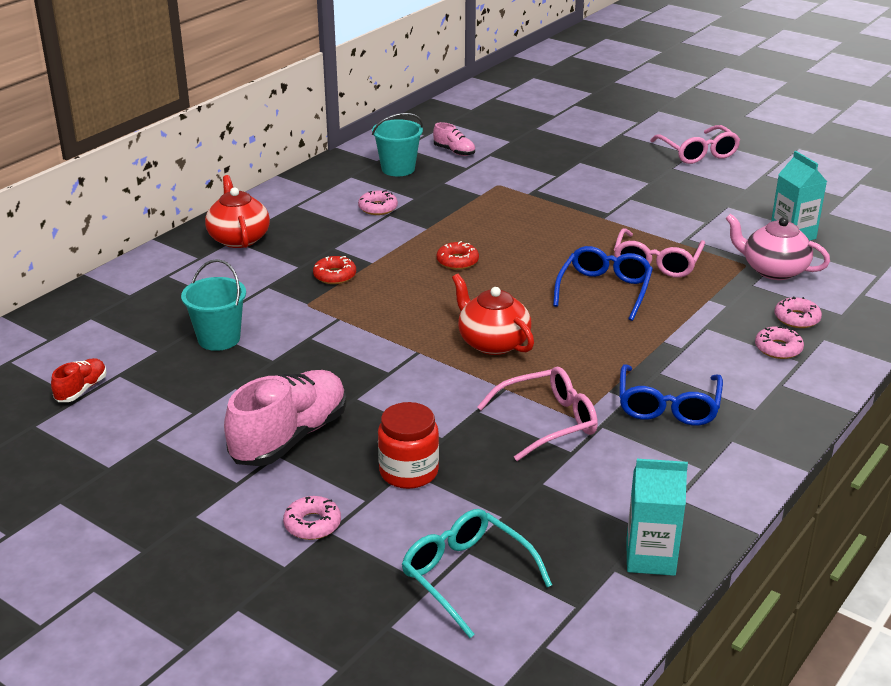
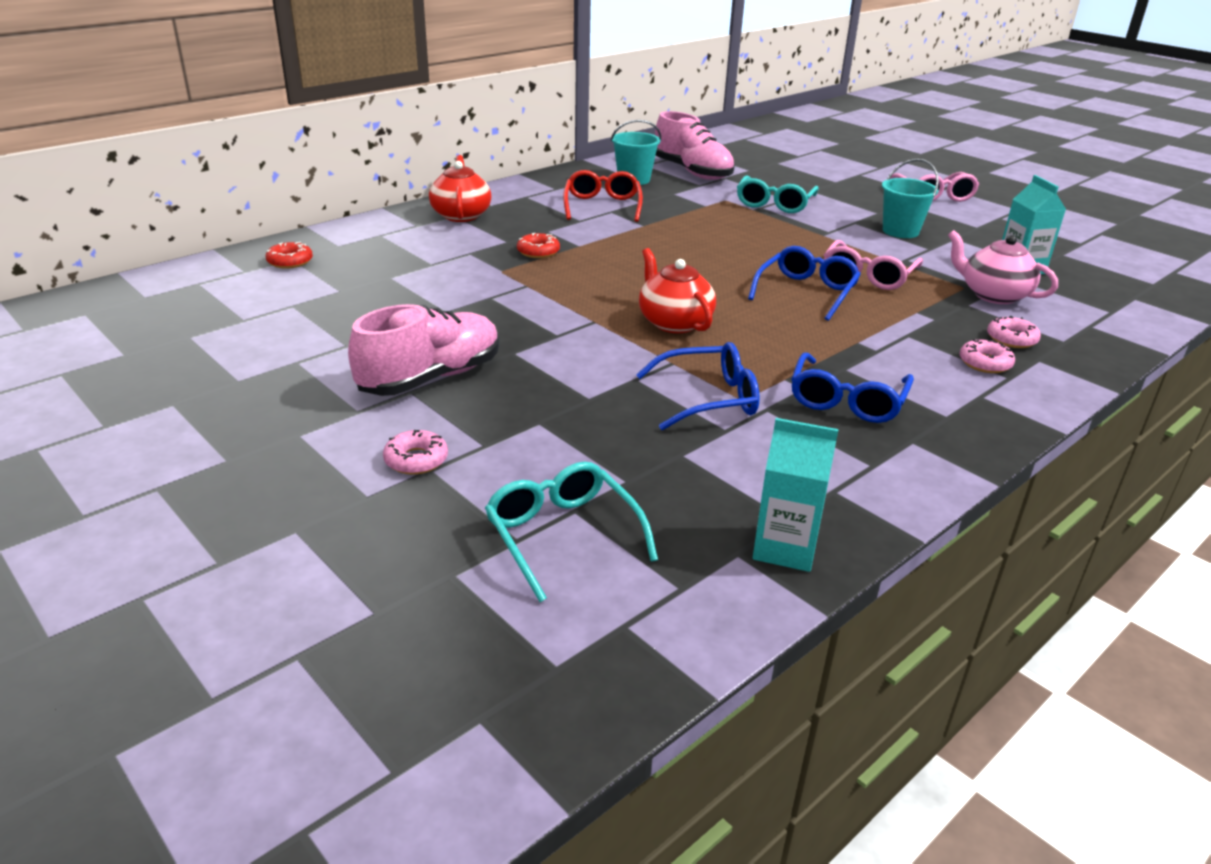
camera: 10 degrees right, 0 degrees up
red shoe [51,358,107,402] -> none
turquoise bucket [181,259,246,351] -> turquoise bucket moved to [882,158,939,238]
pink donut [358,190,398,215] -> red glasses [563,170,643,222]
red jar [378,402,439,489] -> none
pink shoe [433,122,475,156] -> pink shoe [655,111,735,180], size x2.10
red donut [437,241,479,270] -> red donut moved to [266,242,313,269]
pink glasses [477,367,598,461] -> blue glasses [636,342,760,430]
none -> turquoise glasses [737,175,819,213]

